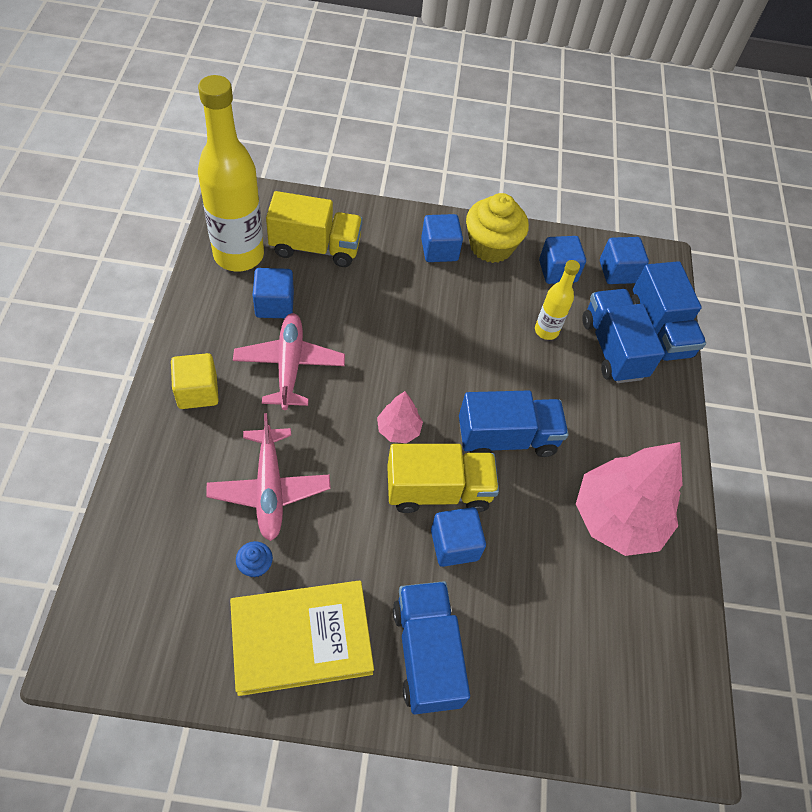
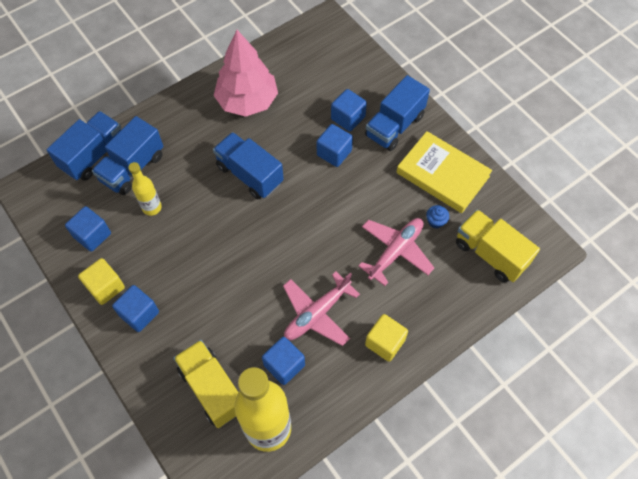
camera: 125 degrees left, 5 degrees up
pink tree [377,391,423,443] -> none
yellow truck [387,444,499,513] -> yellow truck moved to [456,209,540,282]
yellow cupcake [466,193,529,263] -> yellow cube [78,258,125,305]
blue cube [600,237,649,284] -> blue cube moved to [331,89,367,132]

